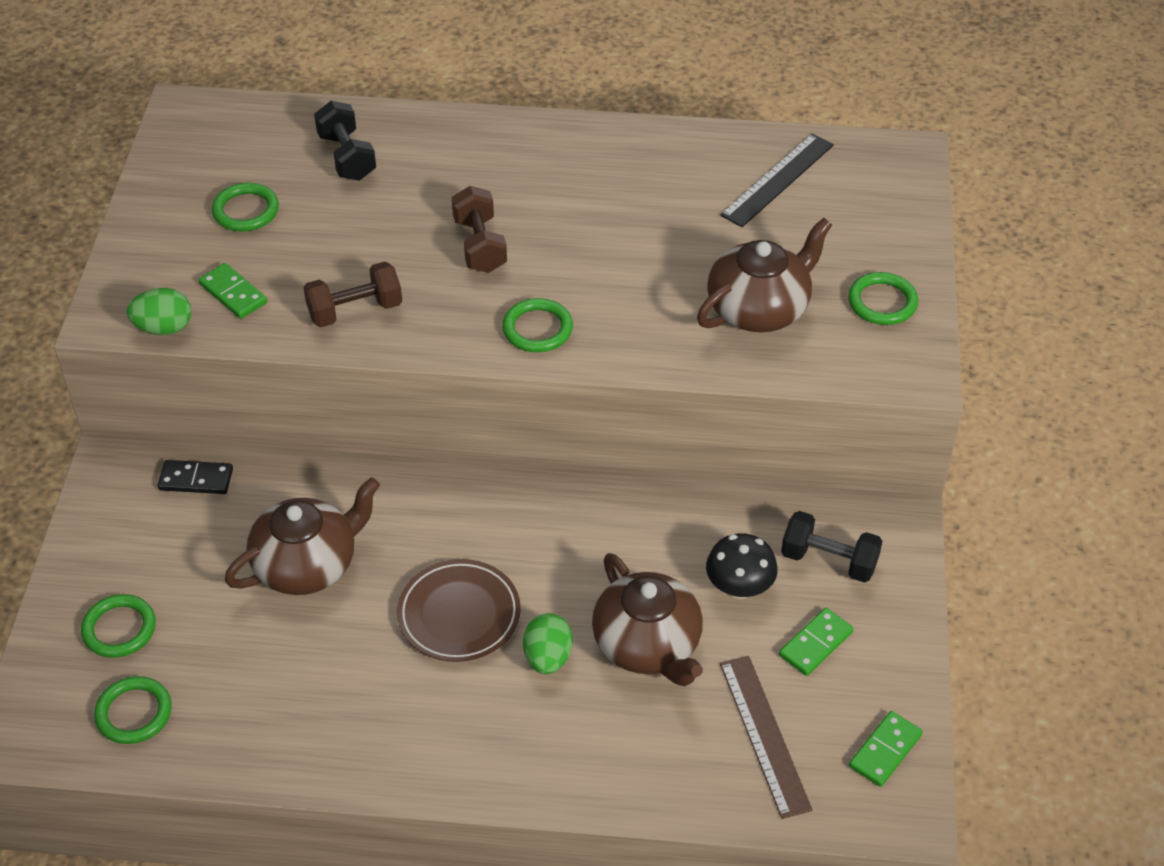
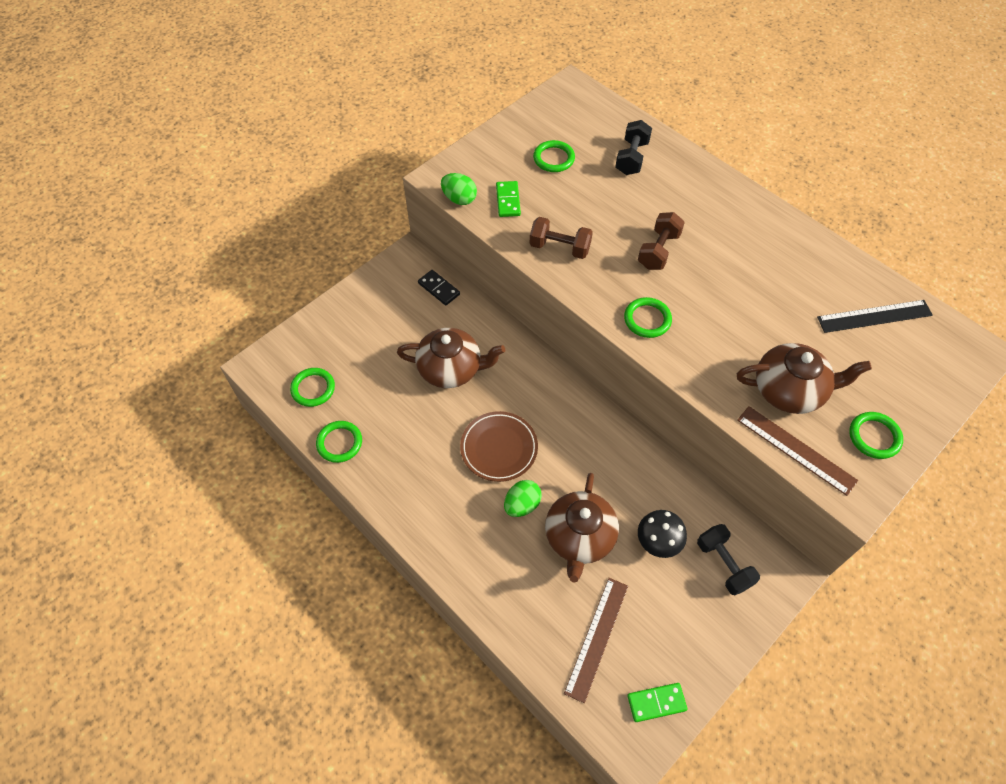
camera: 40 degrees right, 10 degrees up
green ring [81,594,156,658] -> green ring moved to [316,421,362,463]
green domino [779,608,854,676] -> none
none -> brown ruler [737,406,858,496]

